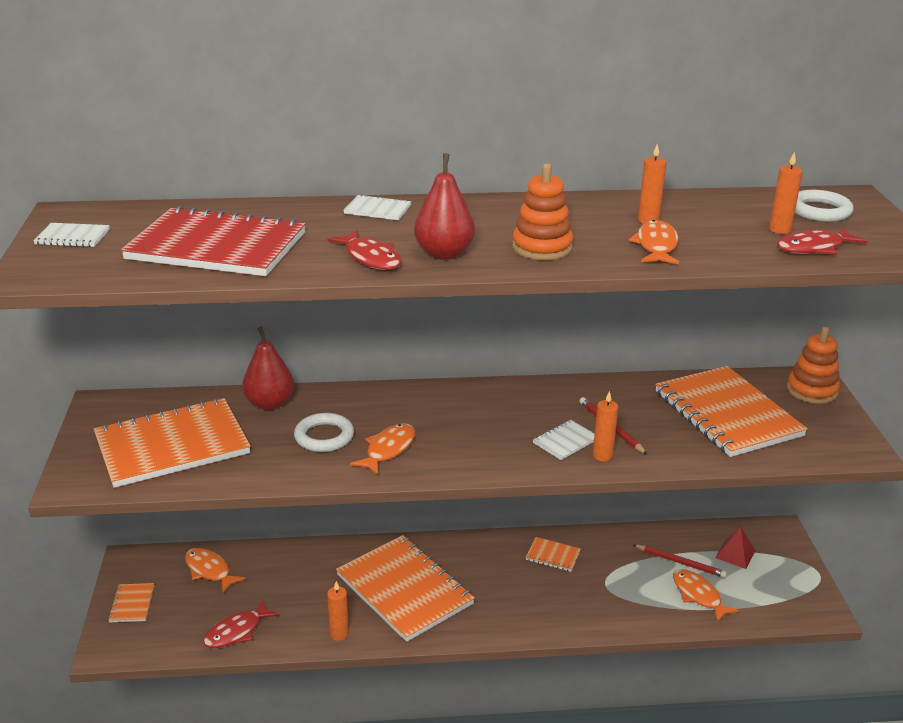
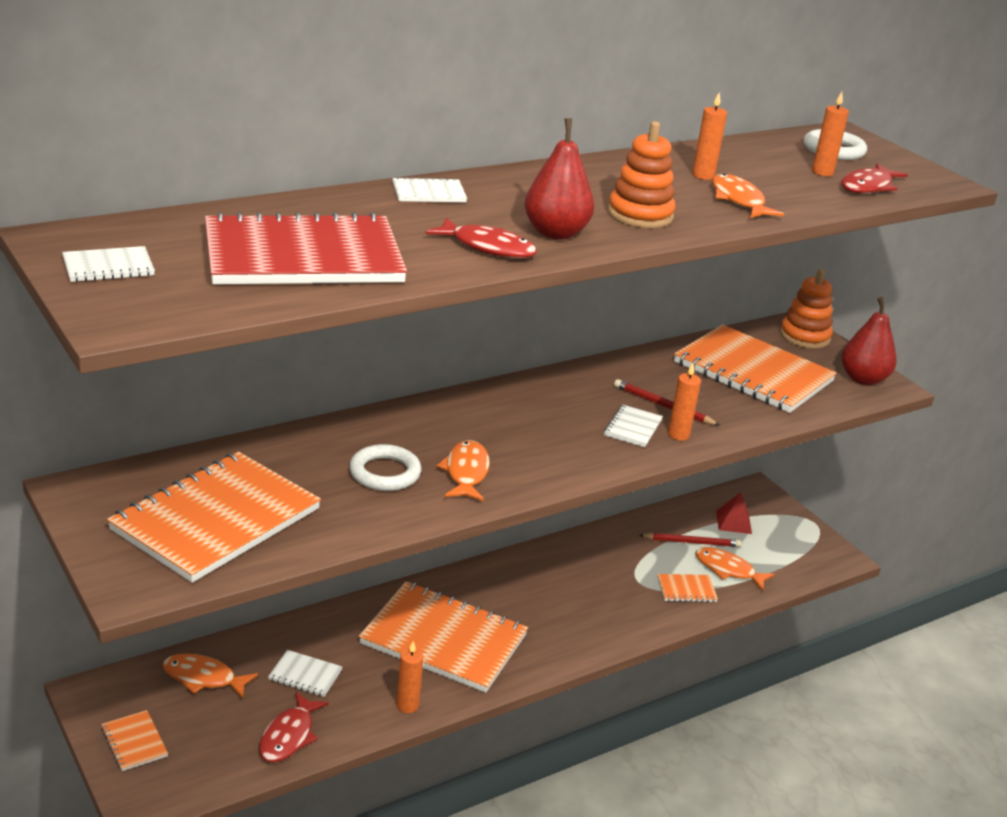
camera: 30 degrees left, 0 degrees up
red pear [242,327,294,410] -> red pear moved to [842,297,897,385]
orange notebook [526,537,581,572] -> orange notebook moved to [657,574,718,602]
none -> white notebook [268,650,342,697]

